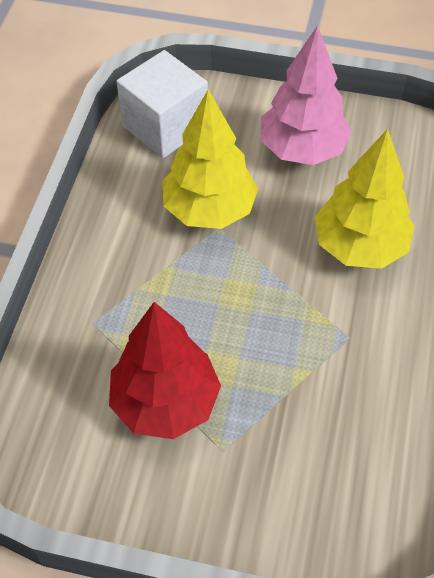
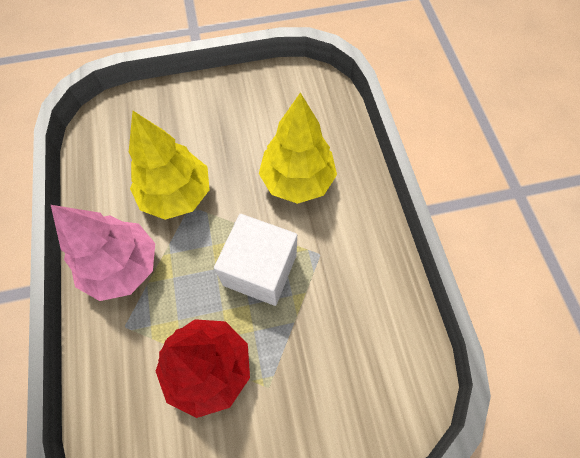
camera: 25 degrees left, 10 degrees up
white cube [117,50,208,158] -> white cube moved to [214,214,297,306]
pink tree [261,25,352,165] -> pink tree moved to [51,205,155,301]

